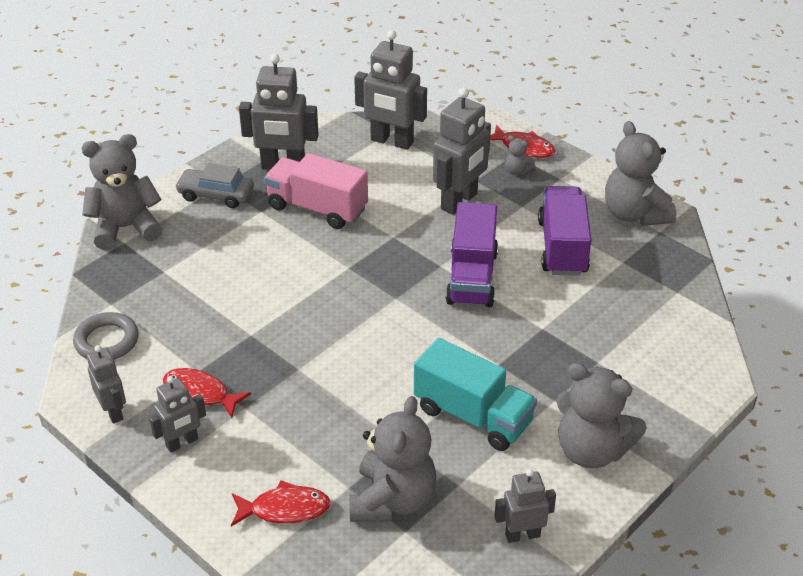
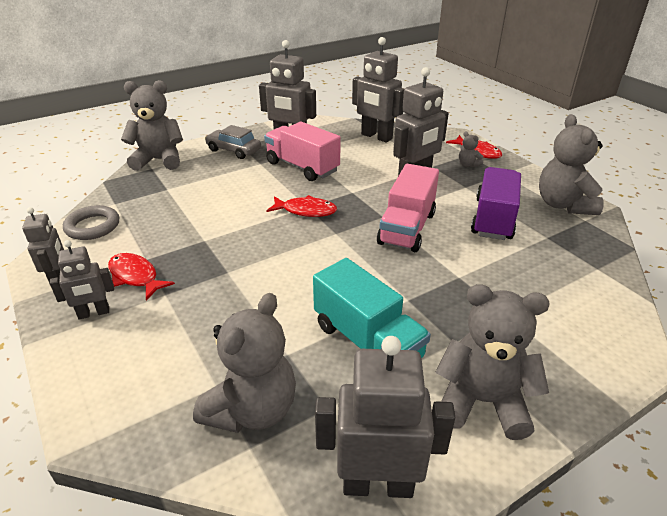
camera: 15 degrees right, 5 degrees down
red fish [231,480,331,527] -> red fish moved to [267,195,337,217]
purple truck [446,202,498,307] -> pink truck [377,164,439,252]
grey robot [494,469,556,543] -> grey robot [315,336,455,498], size x1.72
grey teddy bear [556,363,647,468] -> grey teddy bear turned 150 degrees clockwise [435,284,550,440]

